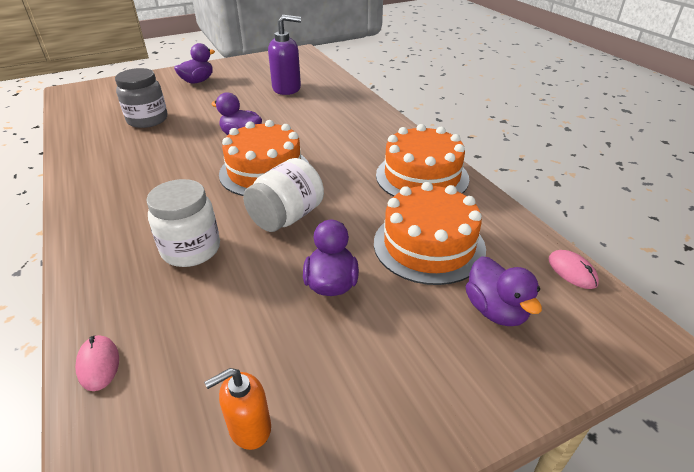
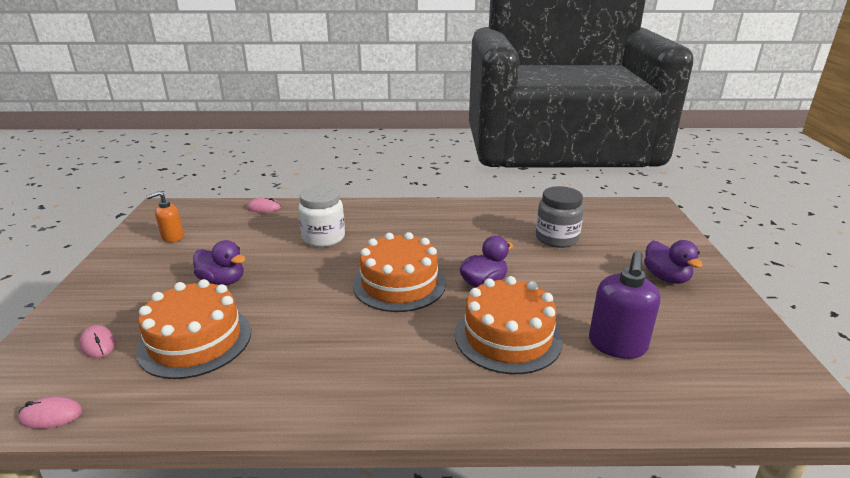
camera: 115 degrees right, 10 degrees down
orange soap dispenser [204,368,271,450] -> orange soap dispenser turned 120 degrees counterclockwise [146,191,184,242]
white jar [243,158,324,232] -> none
orange cake [376,124,469,197] -> orange cake moved to [455,276,563,374]
purple duck [465,256,542,326] -> pink mouse [80,325,115,358]

